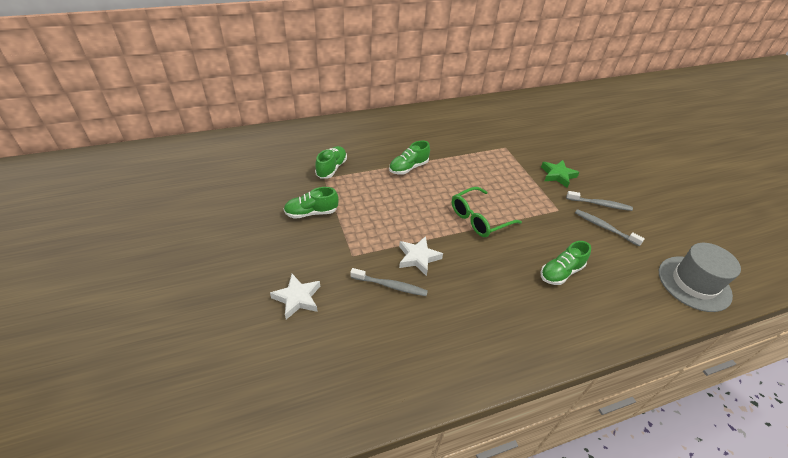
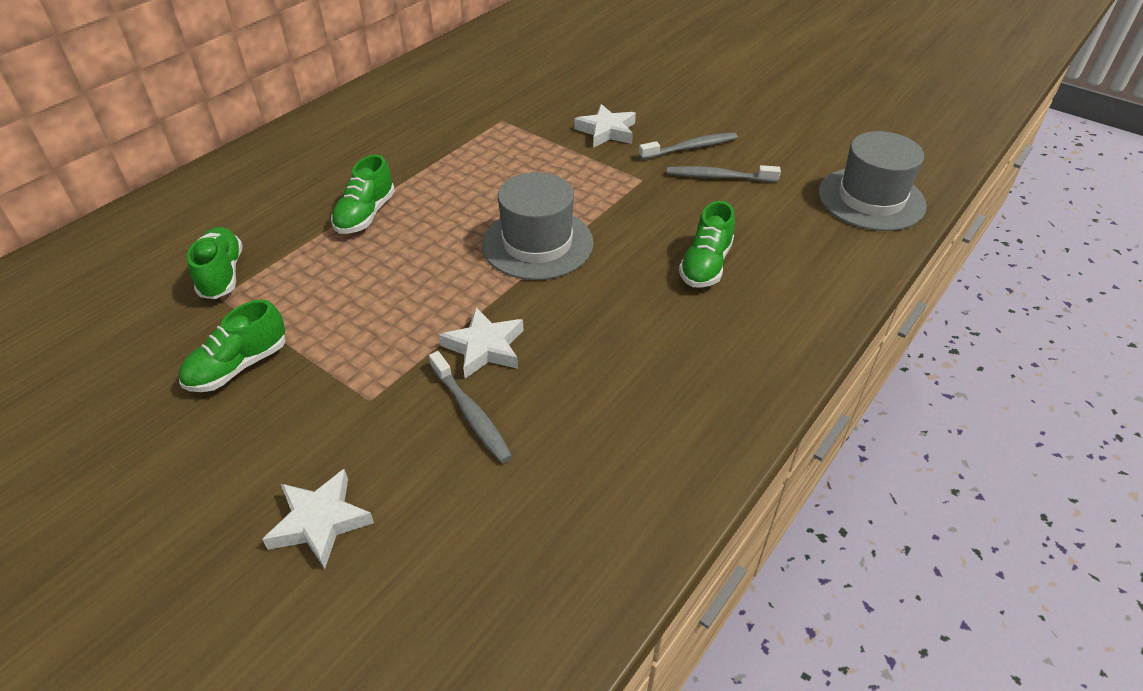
camera: 30 degrees left, 0 degrees up
grey toothbrush [350,268,428,296] -> grey toothbrush turned 75 degrees clockwise [429,351,512,463]
green glasses [452,187,522,237] -> grey hat [482,172,594,280]
green star [541,160,580,188] -> white star [574,104,636,148]

